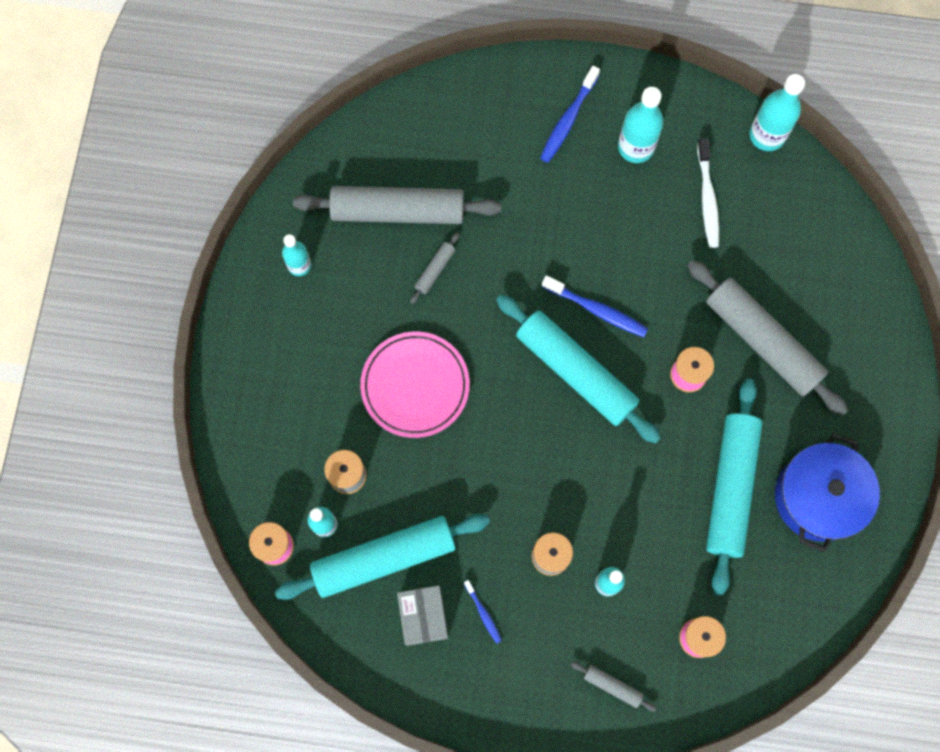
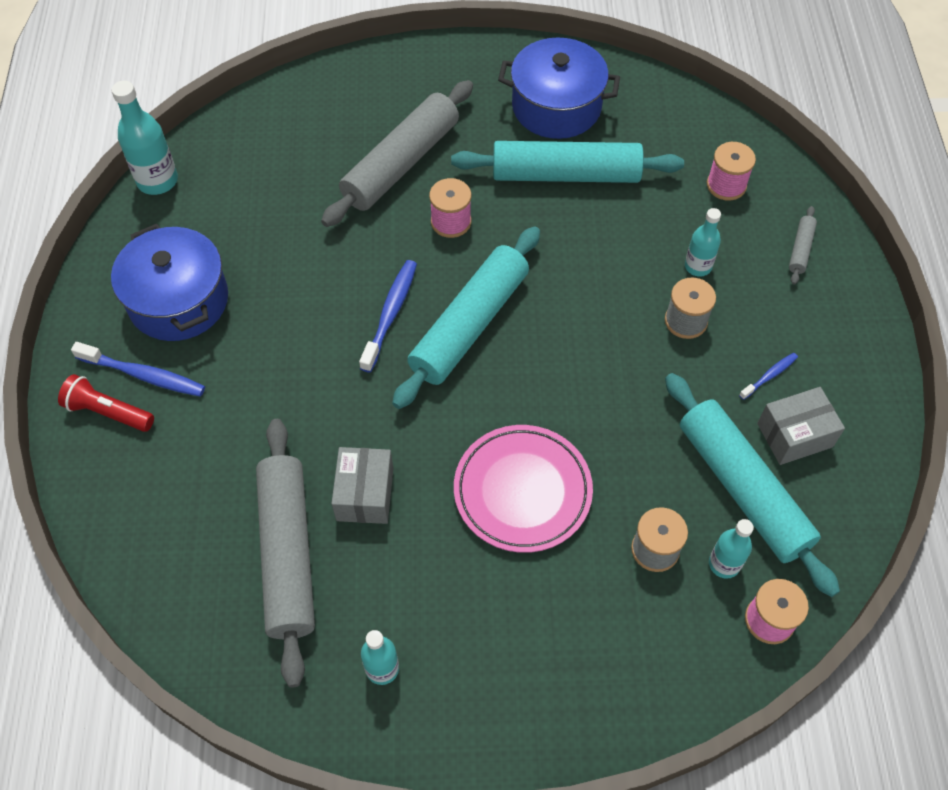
camera: 100 degrees left, 15 degrees down
grey rolling pin [410,233,459,304] -> grey box [331,447,393,524]
turquoise bottle [618,87,663,163] -> blue pot [111,224,228,341]
white toothbrush [697,138,719,248] -> none
none -> red flashlight [58,374,154,432]

